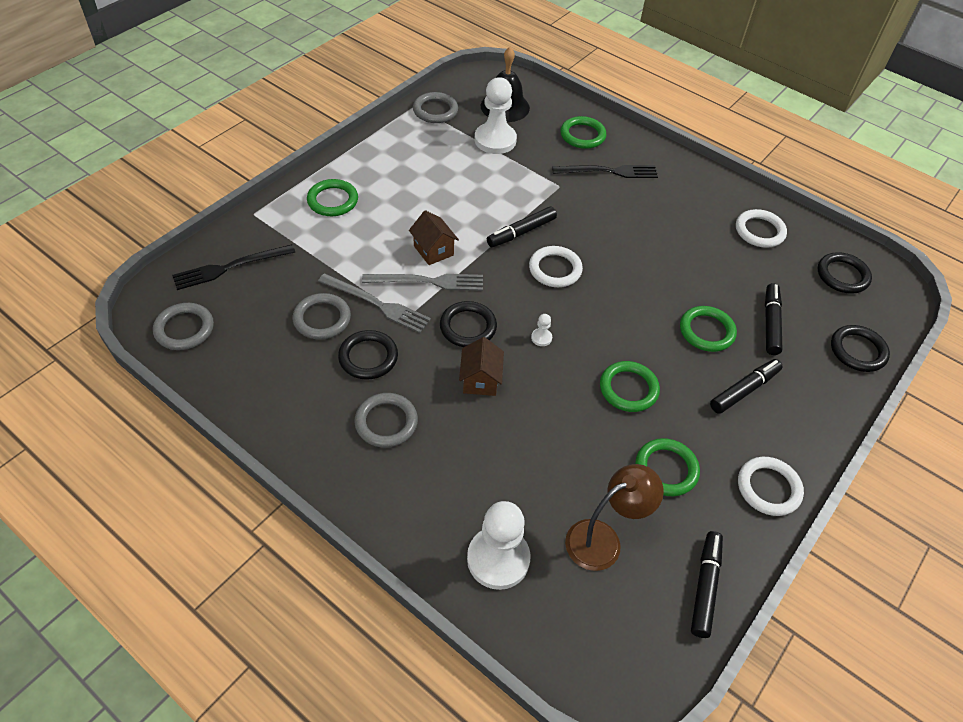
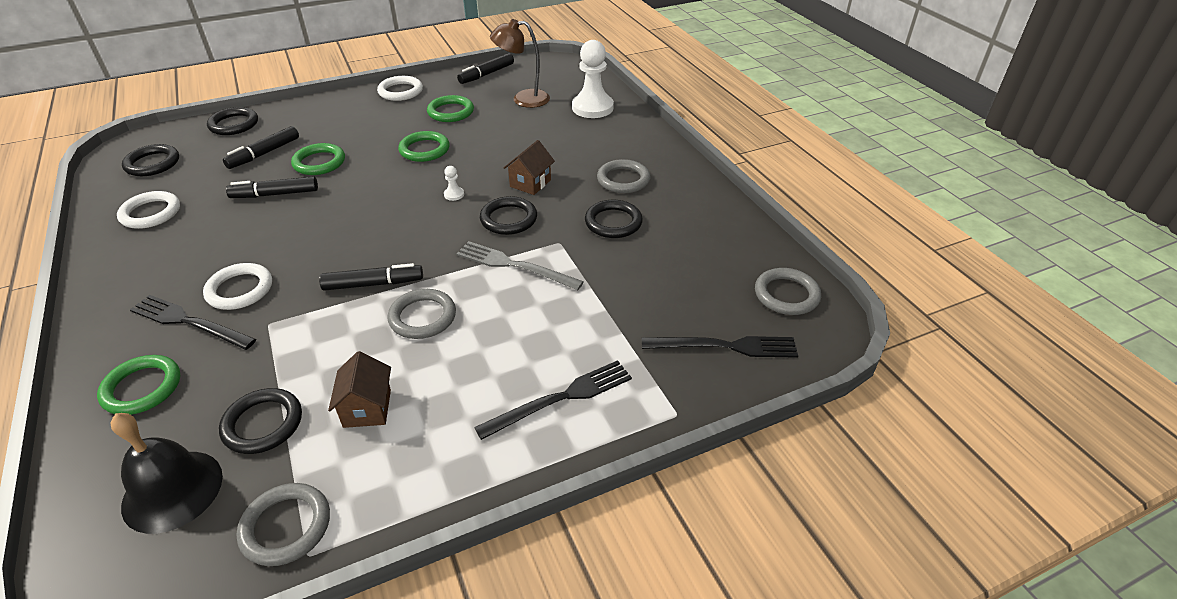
camera: 150 degrees left, 10 degrees down
grey ring [293,293,351,339] -> grey ring moved to [387,289,456,339]
green ring [307,179,358,216] -> black fork [474,360,632,440]
grey fork [318,273,431,333] -> none
brown house [409,210,459,265] -> brown house moved to [328,351,391,428]
white pawn [475,77,517,154] -> black ring [219,388,302,454]
white ring [529,246,583,287] -> white ring moved to [203,263,272,310]
black marker [710,359,783,414] -> black marker moved to [226,176,318,198]

